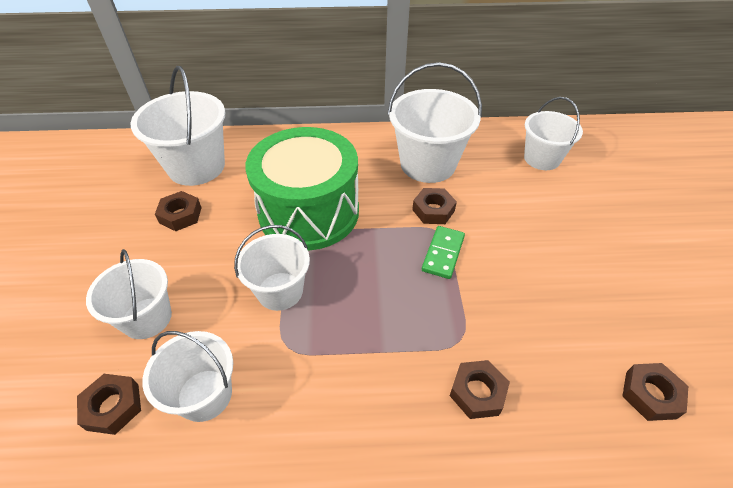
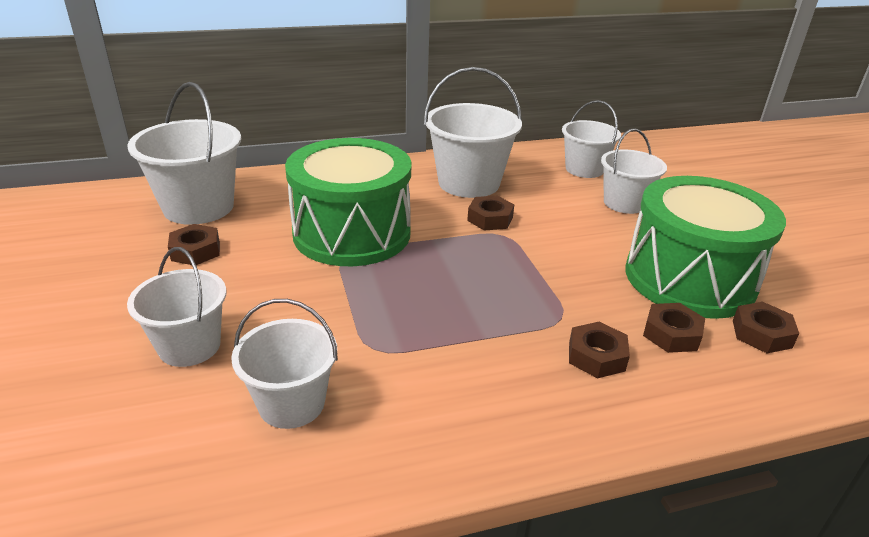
camera: 15 degrees left, 15 degrees down
brown nut [77,374,141,435] -> brown nut moved to [643,303,705,353]
white bucket [234,225,310,311] -> white bucket moved to [601,128,667,214]
green domino [422,226,465,279] -> none
none -> green drum [626,176,786,319]

